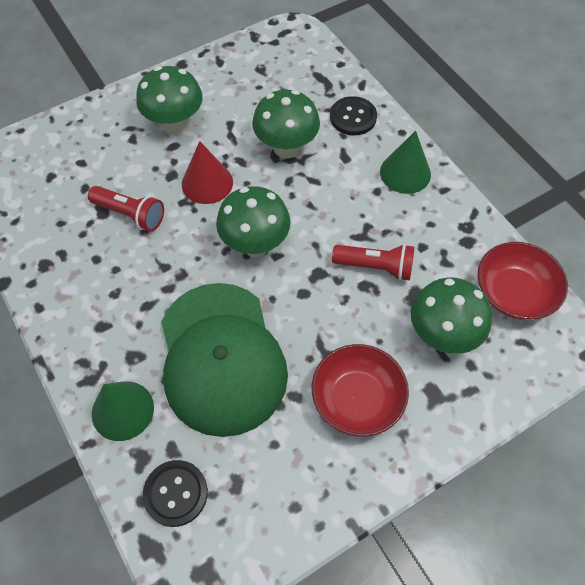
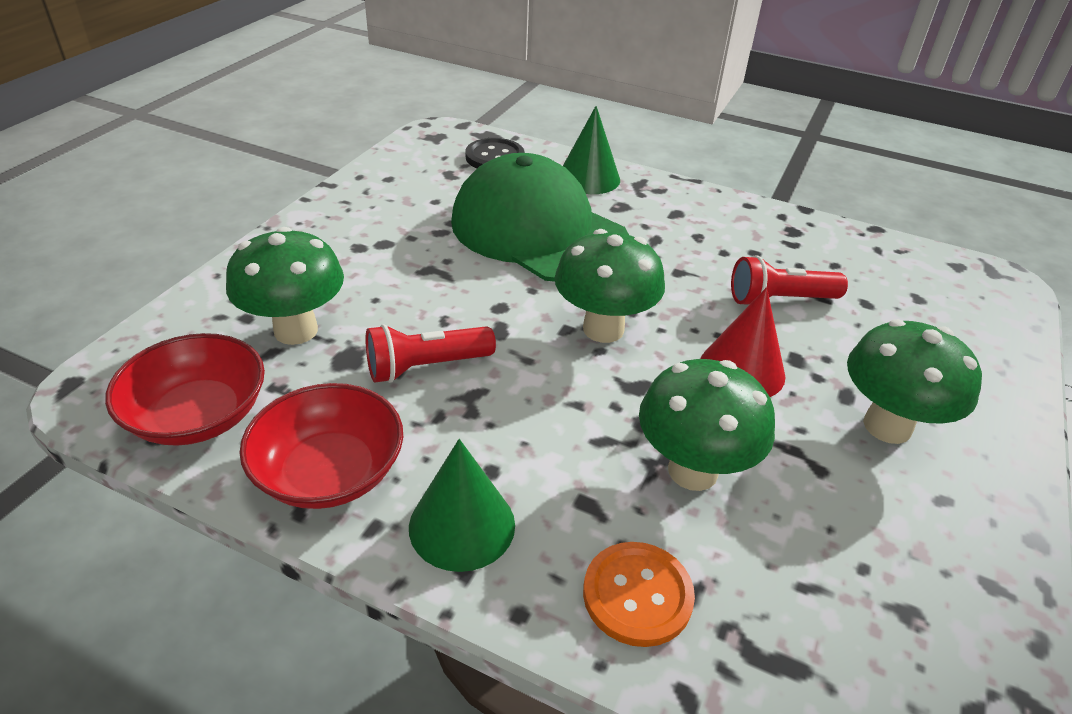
camera: 145 degrees right, 20 degrees down
red bowl [312,344,409,437] -> red bowl moved to [240,383,403,509]
black button [330,96,377,135] -> orange button [583,542,695,647]

